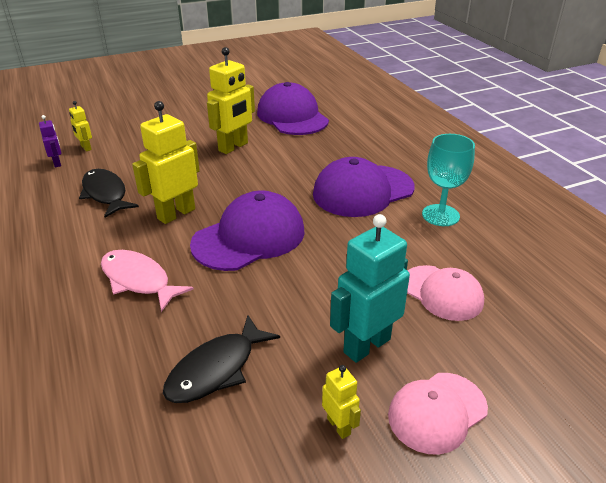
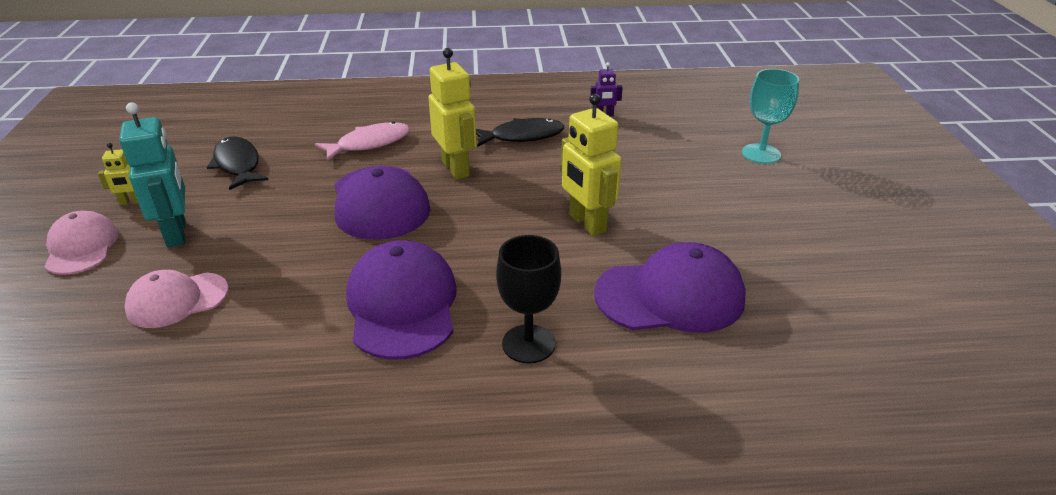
camera: 110 degrees right, 0 degrees up
yellow robot [69,101,92,151] -> none
turquoise goblet [422,134,475,226] -> turquoise goblet moved to [742,69,799,164]
none -> black goblet [496,235,561,364]

